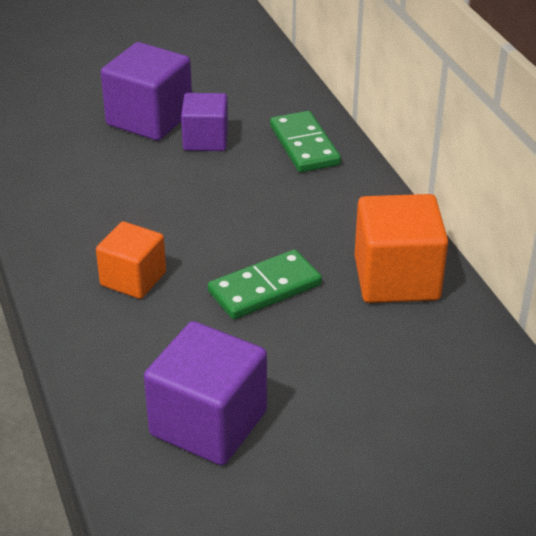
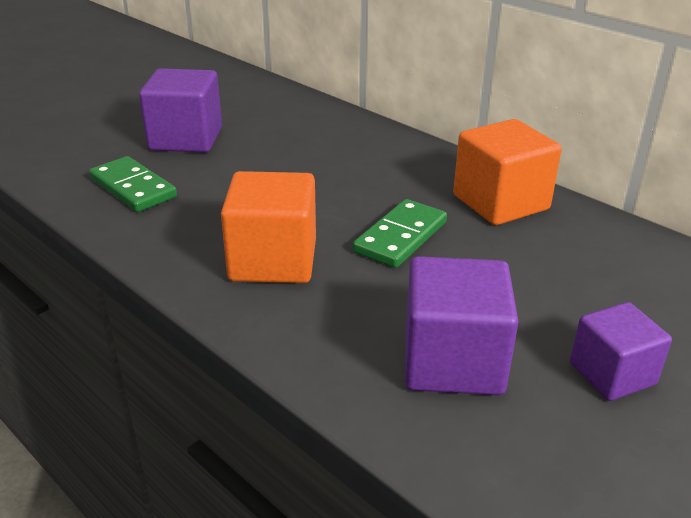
camera: 25 degrees left, 5 degrees down
orange cube [96,221,166,299] -> orange cube [221,171,316,283], size x1.56
purple cube [181,93,228,151] -> purple cube moved to [570,302,672,401]
green domino [270,111,341,172] -> green domino moved to [89,156,177,212]

